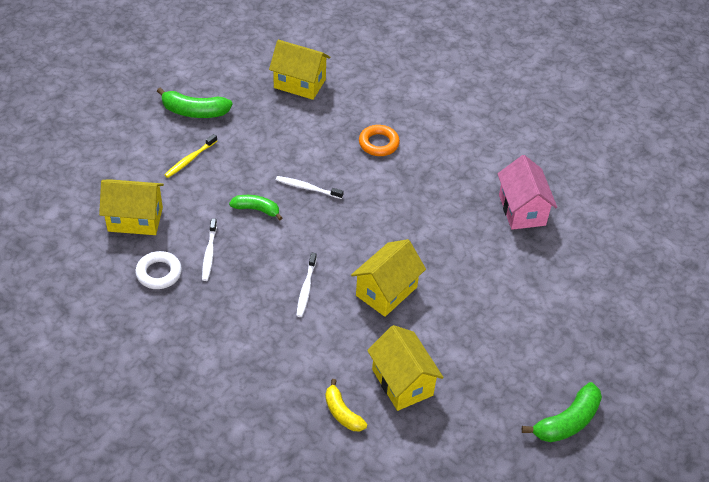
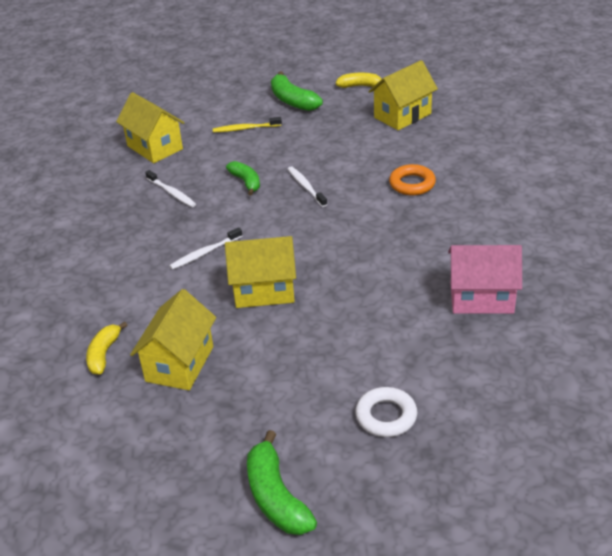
camera: 50 degrees right, 10 degrees down
white ring [135,251,182,289] -> white ring moved to [356,387,417,437]
white toothbrush [202,218,217,281] -> white toothbrush turned 90 degrees counterclockwise [145,170,196,207]
yellow house [269,40,330,100] -> yellow house turned 75 degrees clockwise [368,60,438,130]
pink house [497,155,557,230] -> pink house turned 60 degrees clockwise [448,245,522,314]
green banana [522,382,602,442] -> green banana turned 60 degrees clockwise [247,430,317,535]
none -> yellow banana [336,73,382,88]

